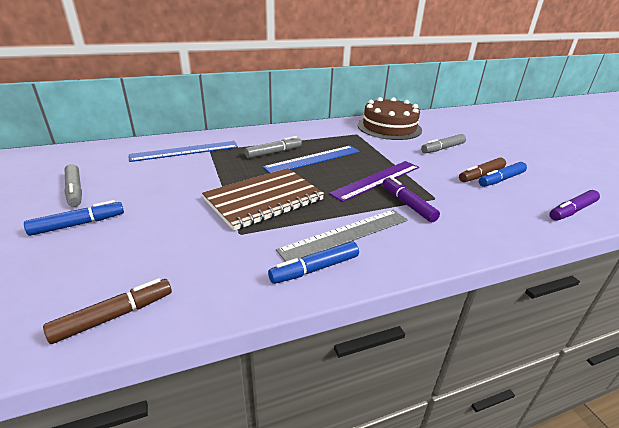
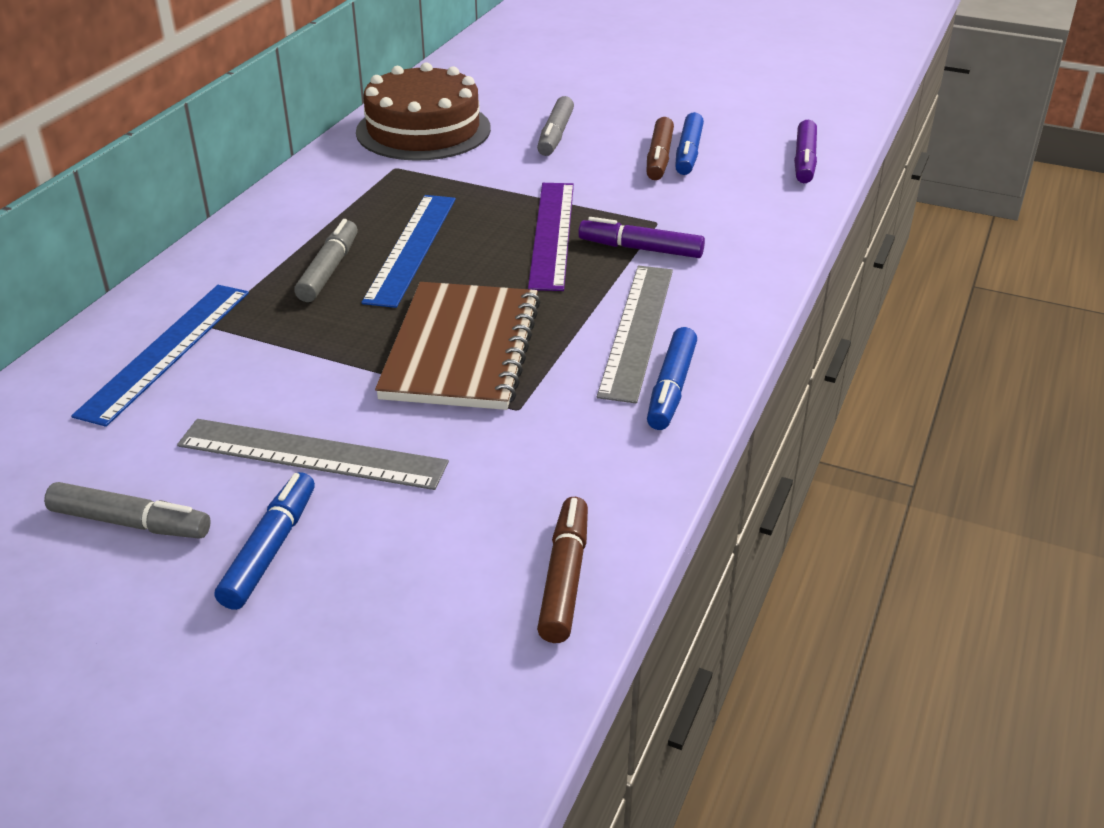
camera: 45 degrees left, 5 degrees up
none -> grey ruler [177,419,449,490]

